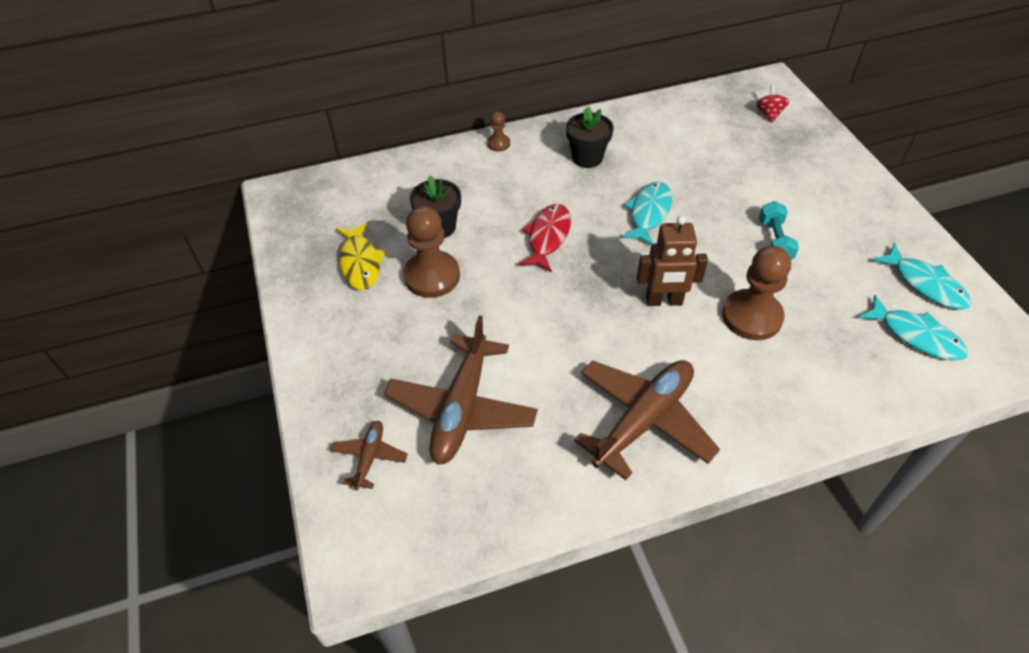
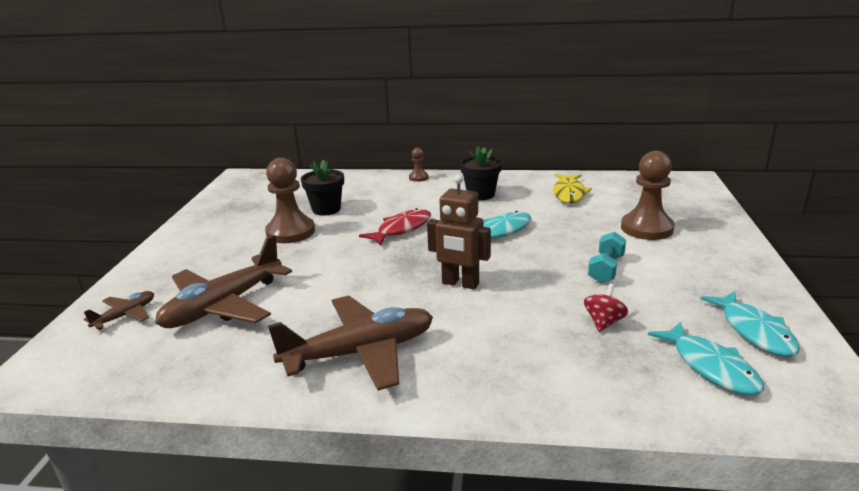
camera: 25 degrees right, 25 degrees down
yellow fish [336,222,386,290] -> yellow fish moved to [553,174,592,203]
brown pawn [722,246,791,340] -> brown pawn moved to [621,151,675,240]
red spinning top [756,85,789,122] -> red spinning top moved to [584,284,628,332]

